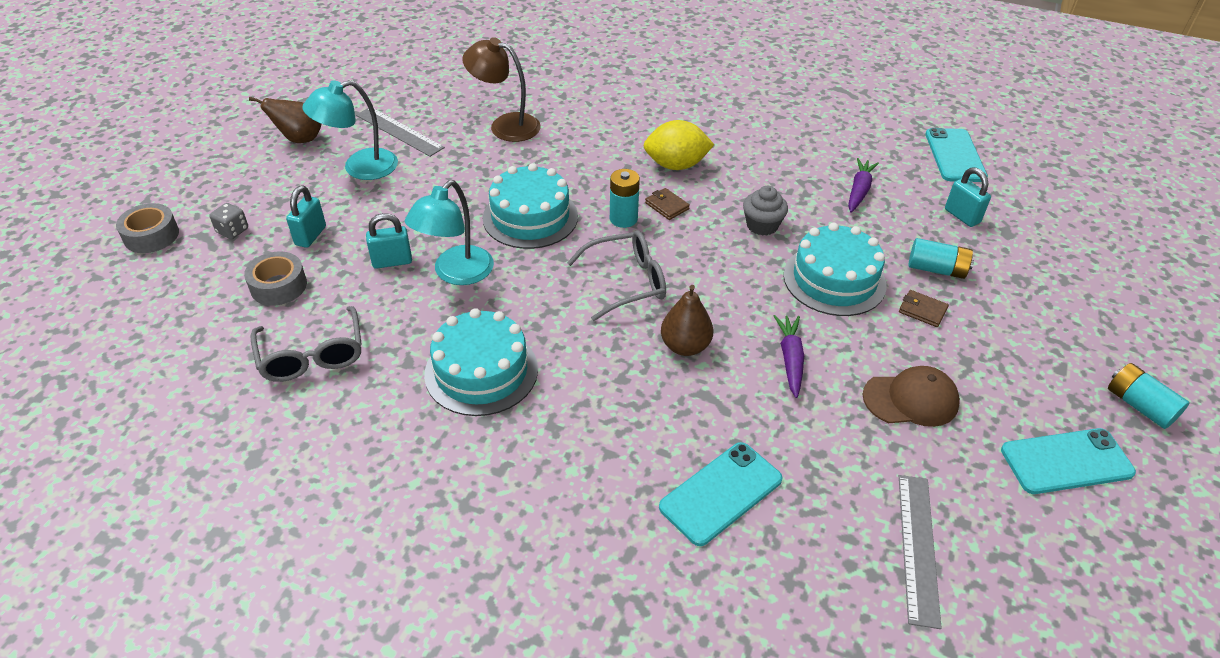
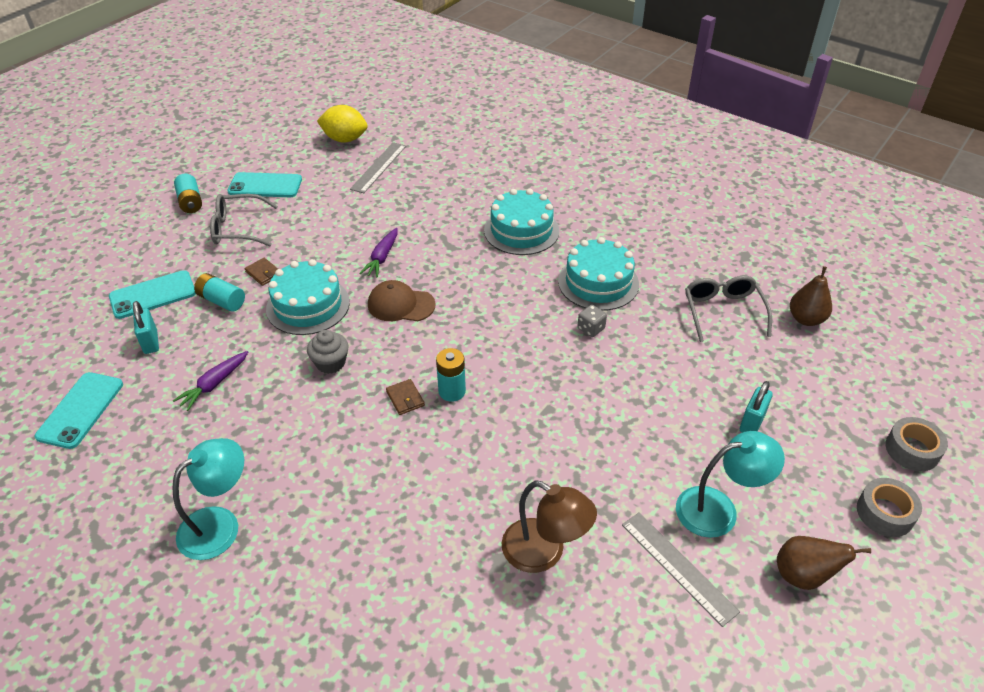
camera: 165 degrees left, 0 degrees up
grey dice [209,203,248,239] -> grey dice moved to [577,305,607,337]
grey tape [244,252,307,306] -> grey tape moved to [857,478,922,537]
turquoise padlock [366,213,412,269] -> none
turquoise lamp [405,180,494,285] -> turquoise lamp moved to [172,438,244,560]
turquoise cake [483,163,578,249] -> turquoise cake moved to [484,189,559,255]
grey glasses [567,230,666,321] -> grey glasses moved to [210,194,278,246]
yellow lemon [643,120,714,170] -> yellow lemon moved to [317,105,368,143]
turquoise phone [659,442,783,546] -> turquoise phone moved to [109,270,196,319]
brown pear [661,285,713,356] -> brown pear moved to [790,266,832,326]
brown cap [863,366,960,427] -> brown cap moved to [368,280,436,321]

